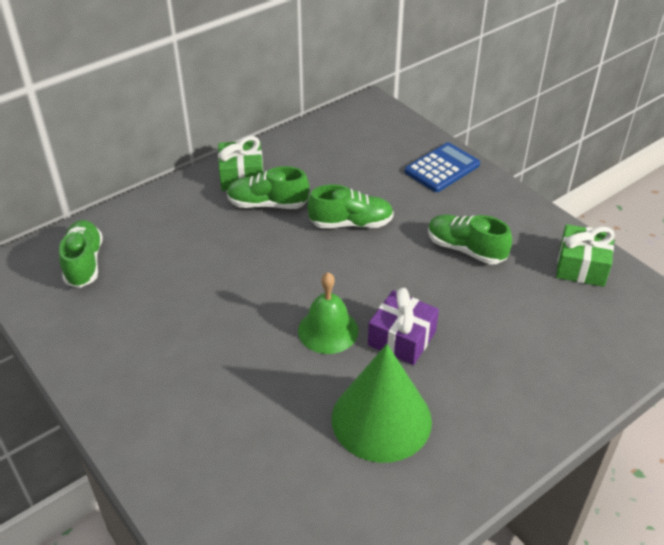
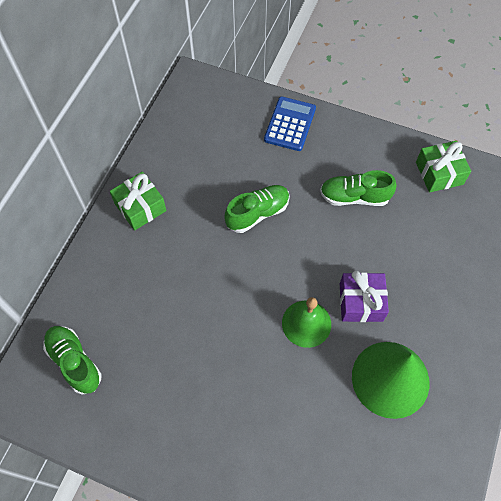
camera: 30 degrees left, 20 degrees up
green shoe [227,166,309,209] -> none

